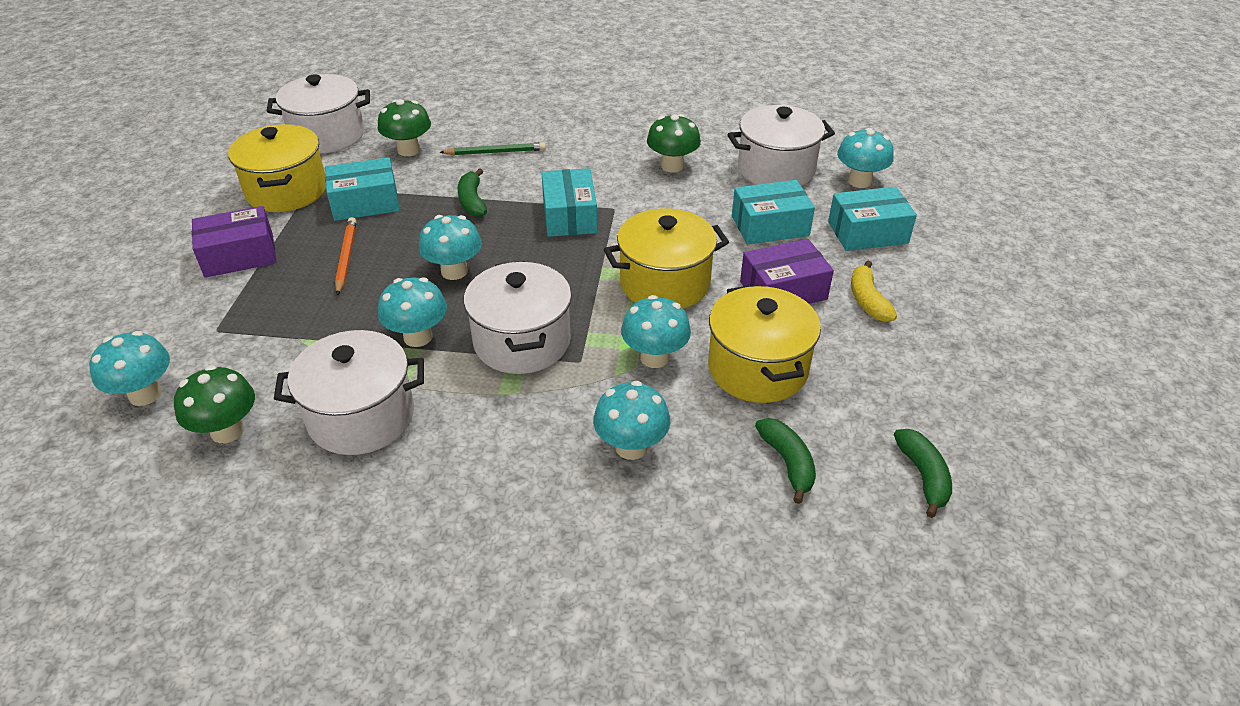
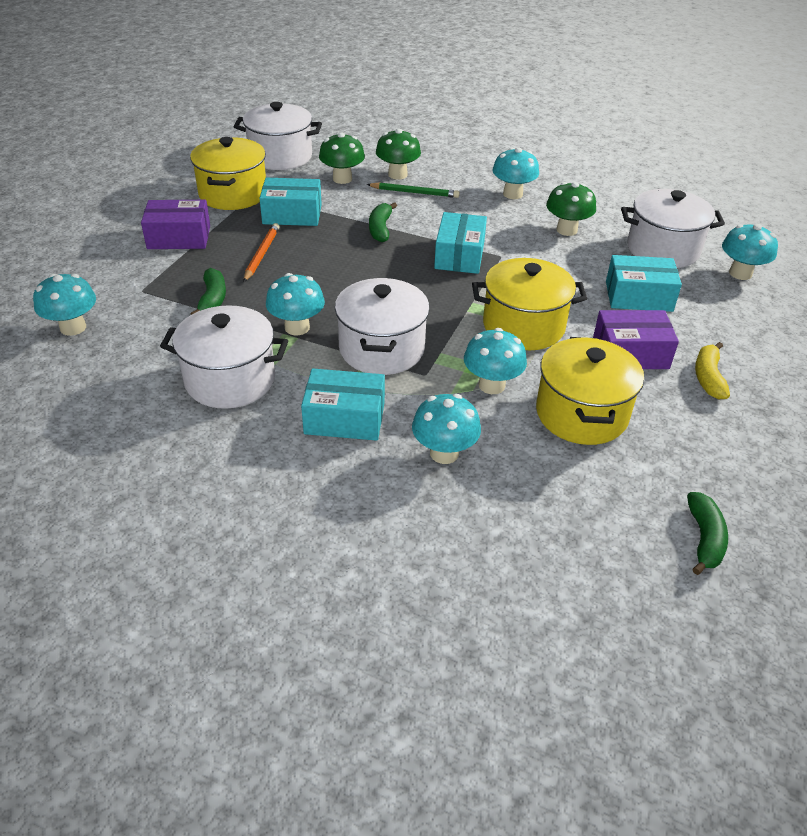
camera: 15 degrees right, 0 degrees up
green mushroom [174,365,255,443] -> green mushroom moved to [376,129,421,180]
turquoise mushroom [419,215,482,280] -> turquoise mushroom moved to [492,148,539,199]
green banana [755,418,816,504] -> green banana moved to [191,268,226,315]
turquoise box [828,187,917,251] -> turquoise box moved to [301,368,385,441]

